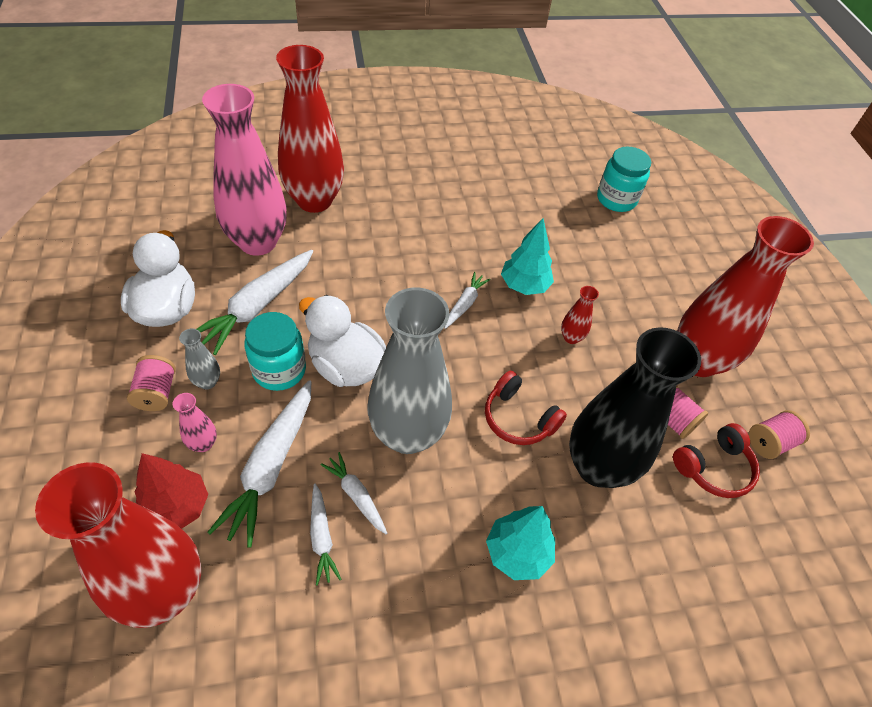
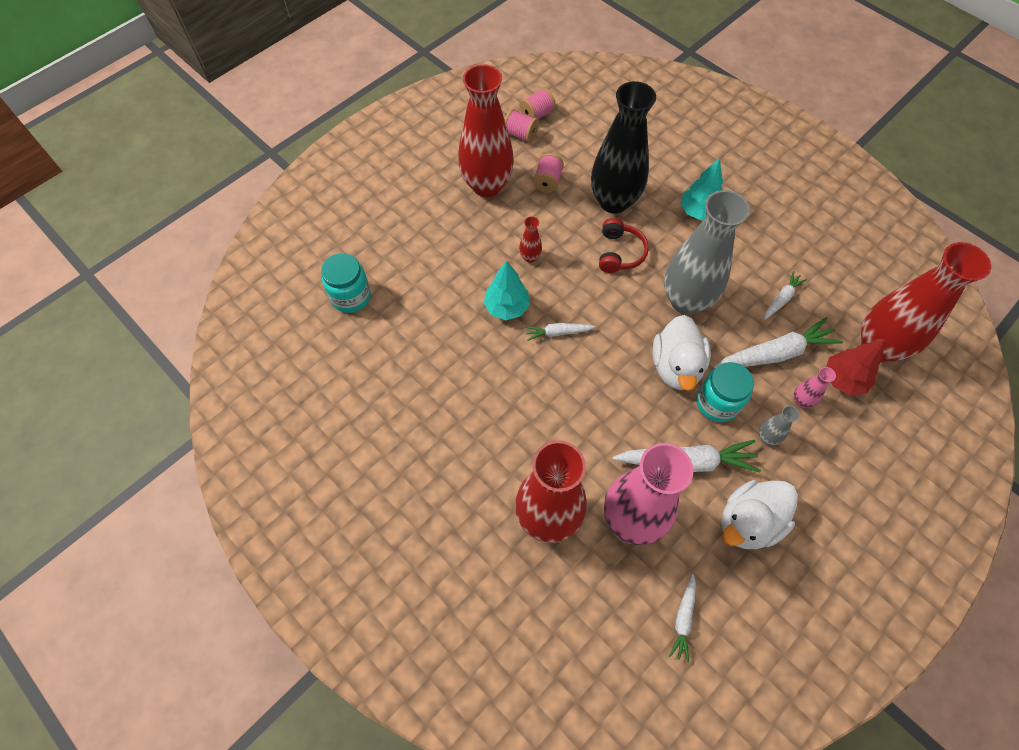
camera: 120 degrees left, 10 degrees up
pink spool [127,355,176,411] -> pink spool moved to [520,88,556,119]
white carrot [320,452,387,534] -> white carrot moved to [669,574,696,662]
red headphones [673,423,760,498] -> none

